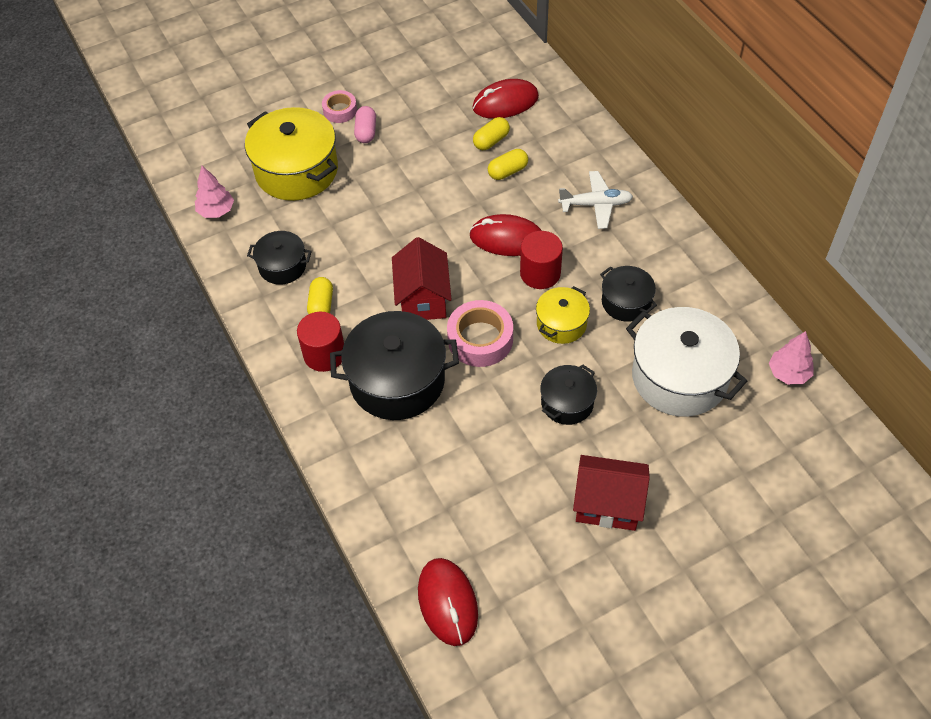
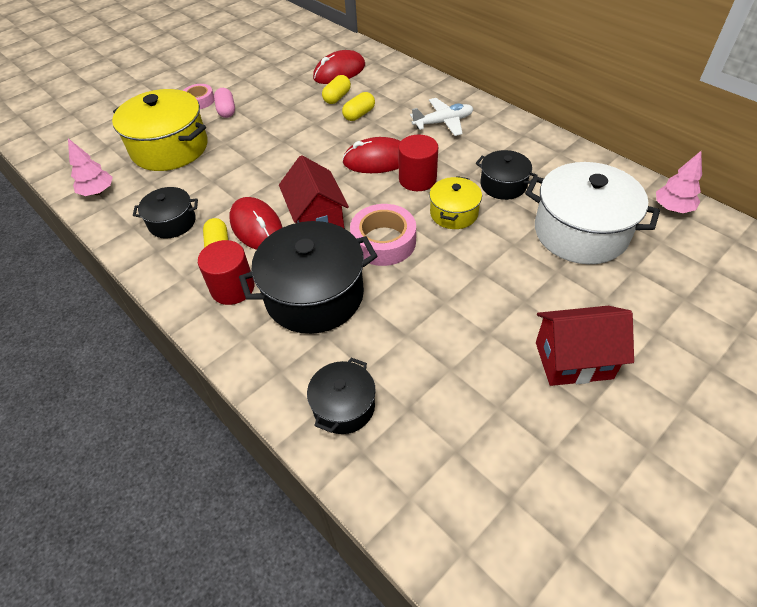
camera: 15 degrees left, 5 degrees down
red mouse [418,558,478,646] -> red mouse moved to [229,197,283,250]
black pot [540,364,597,425] -> black pot moved to [307,358,376,434]

